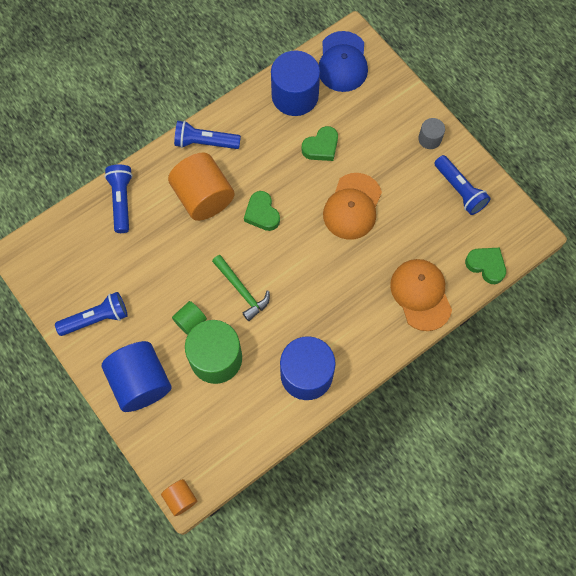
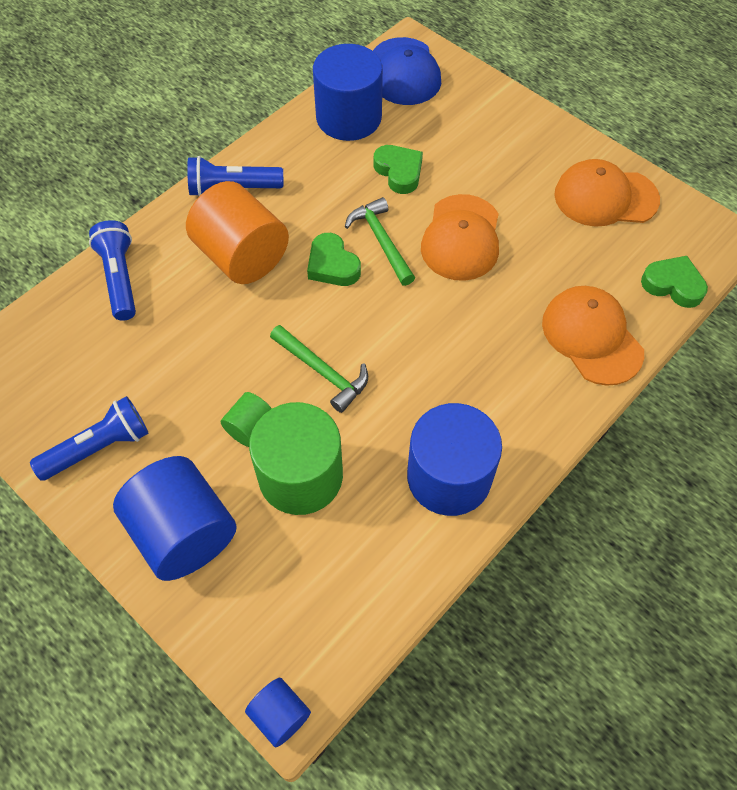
camera: 10 degrees left, 10 degrees down
orange cylinder [161,479,197,516] -> blue cylinder [245,678,311,748]
green heart [302,126,338,161] -> green heart turned 75 degrees counterclockwise [374,145,423,194]
grey cylinder [418,118,445,149] -> none
blue flashlight [434,155,491,215] -> orange cap [554,159,660,227]
none -> green hammer [345,197,415,286]

